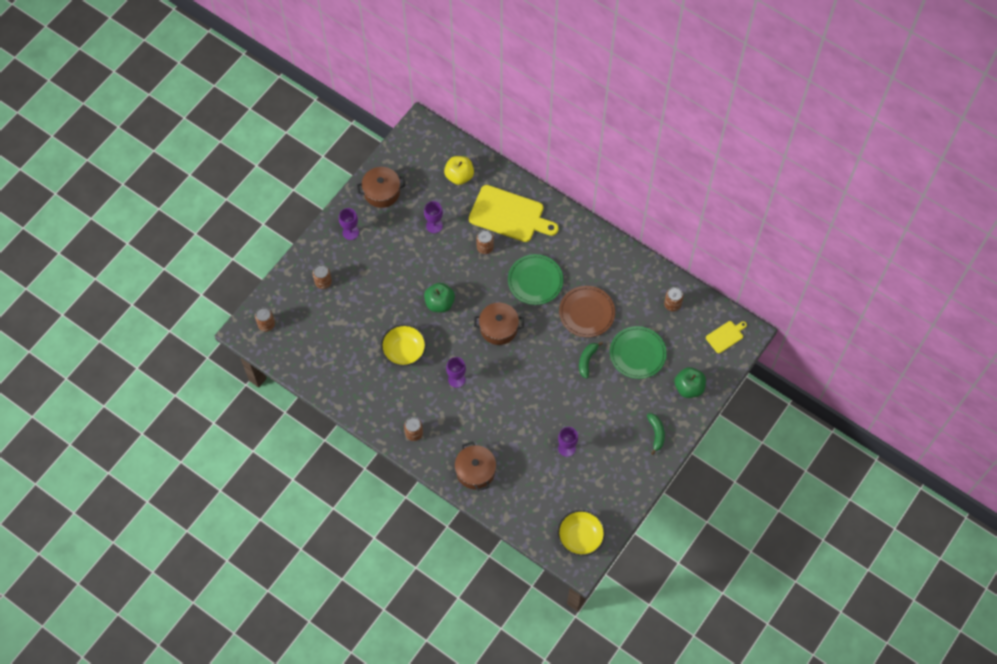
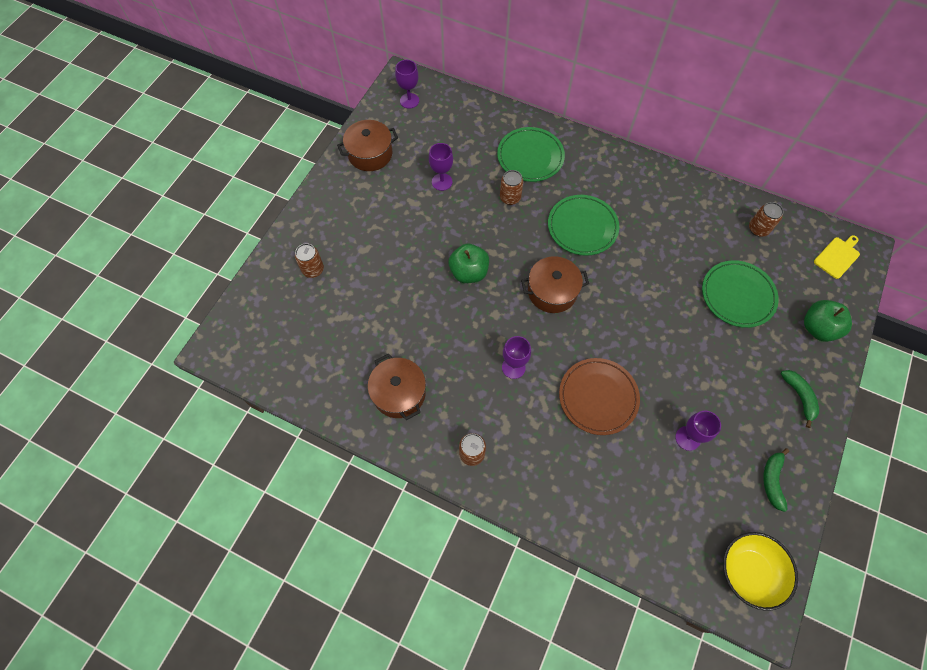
camera: 10 degrees left, 0 degrees up
brown can [255,307,275,332] -> none
purple goblet [339,208,359,240] -> purple goblet moved to [395,60,419,109]
yellow bowl [381,324,426,366] -> none
yellow apple [444,156,474,185] -> none
brown pot [455,441,496,491] -> brown pot moved to [368,354,426,420]
yellow cutting board [469,185,558,242] -> green plate [497,127,565,182]
brown plate [559,286,615,337] -> brown plate moved to [559,358,640,435]
green banana [579,341,603,379] -> green banana moved to [763,448,789,512]

